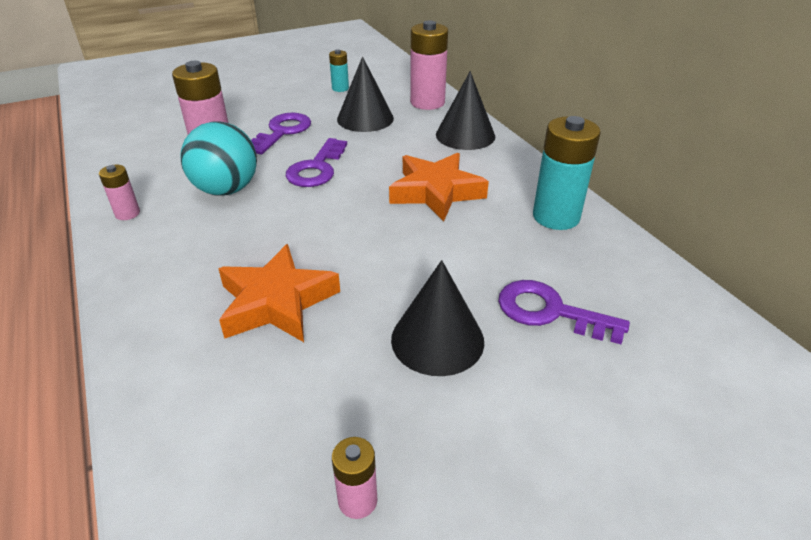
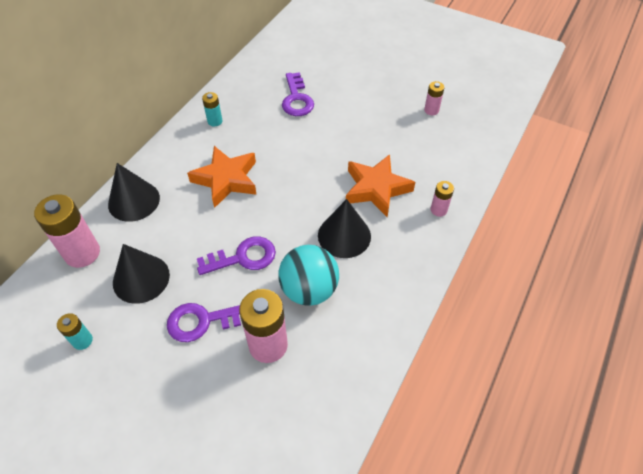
camera: 125 degrees left, 15 degrees up
pink battery [99,165,140,220] -> pink battery moved to [431,181,454,217]
black cone [391,260,484,376] -> black cone moved to [318,199,371,258]
turquoise battery [533,116,601,230] -> turquoise battery [202,92,223,126], size x0.51

